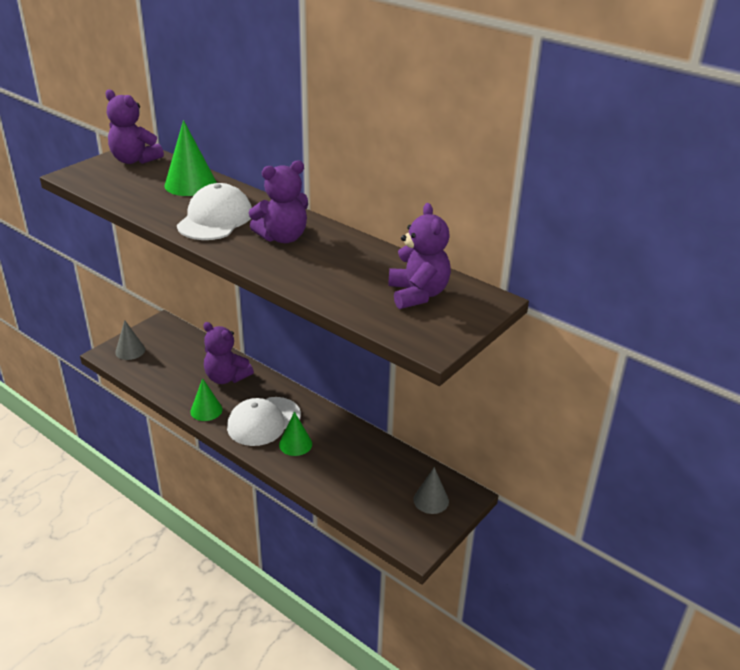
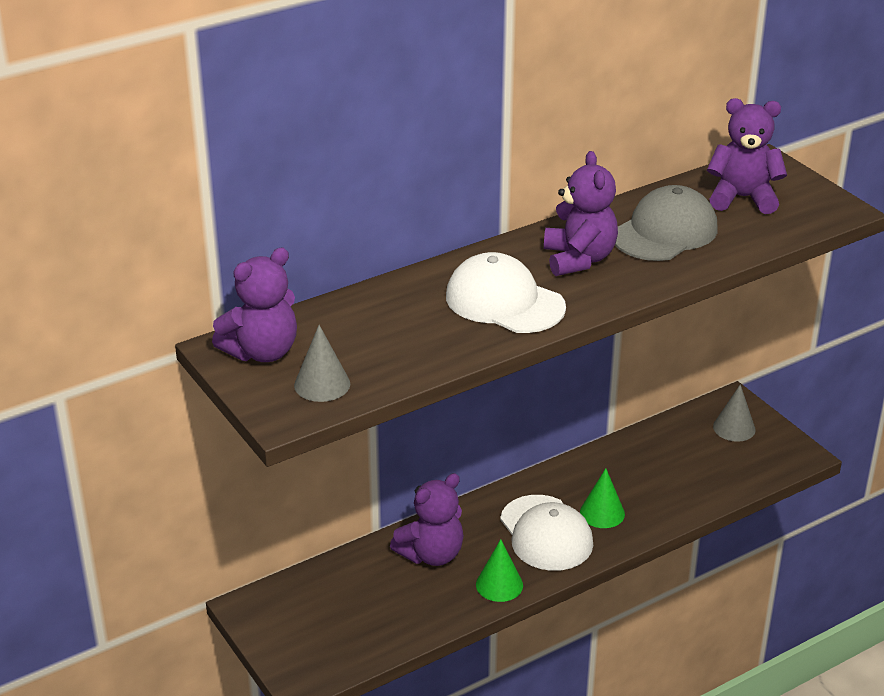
camera: 70 degrees left, 0 degrees up
grey cone [115,320,145,360] -> grey cone moved to [294,325,350,402]
green cone [164,120,217,196] -> none
none -> grey cap [615,185,718,261]

